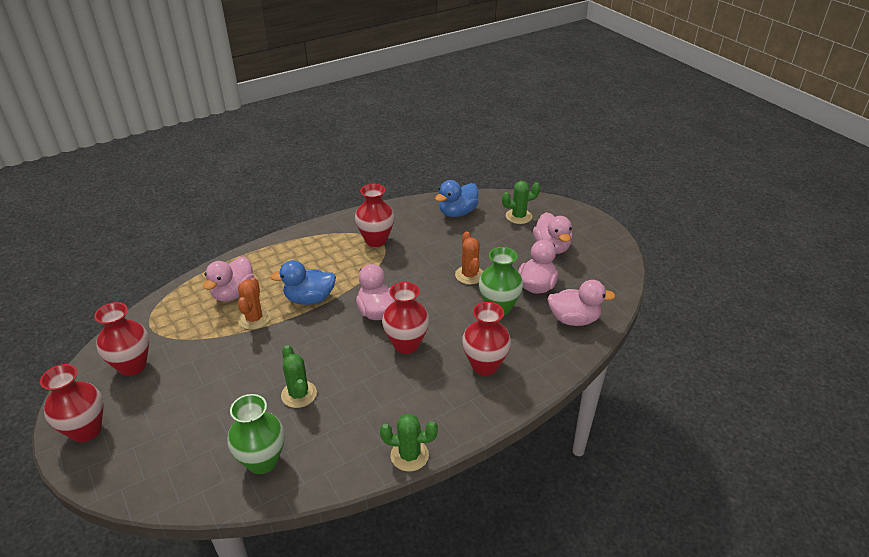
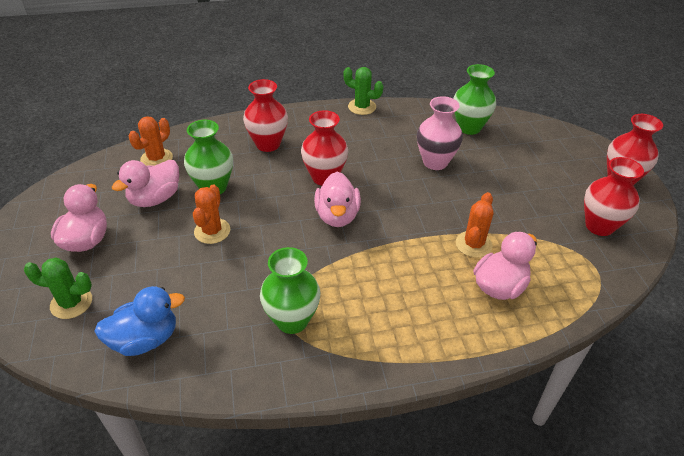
camera: 160 degrees left, 5 degrees up
blue duck [270,260,336,305] -> none
green cactus [281,345,317,408] -> pink vase [417,96,463,170]
red vase [355,184,394,247] -> green vase [260,247,321,334]
pink duck [547,280,615,326] -> orange cactus [129,116,173,166]

